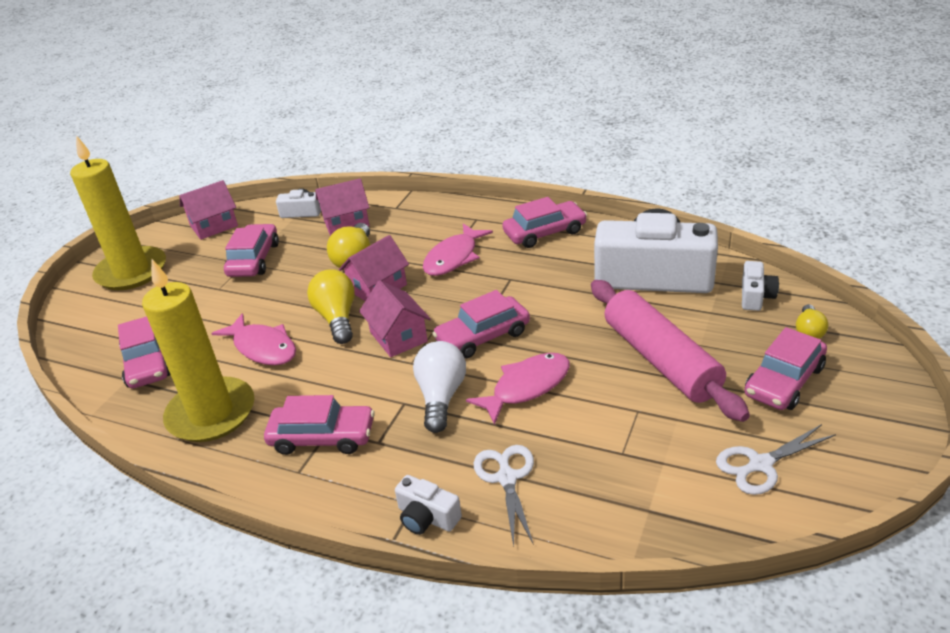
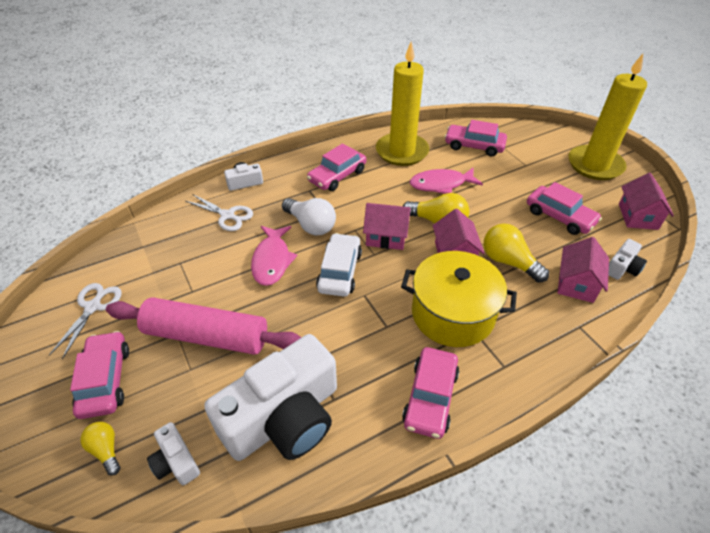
camera: 125 degrees right, 10 degrees up
pink fish [423,224,493,276] -> yellow pot [401,251,517,347]
pink car [432,290,530,359] -> white car [316,233,362,297]

